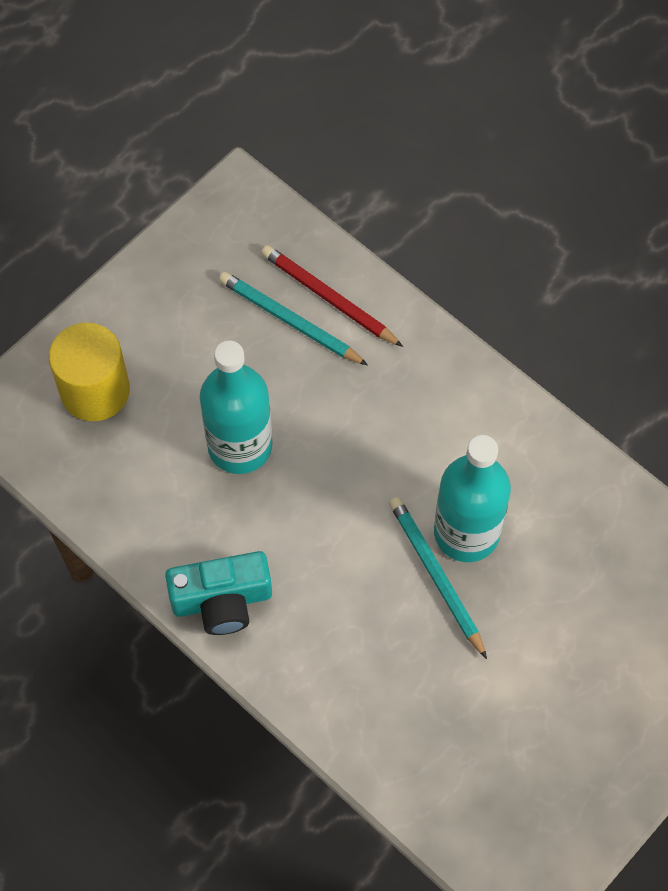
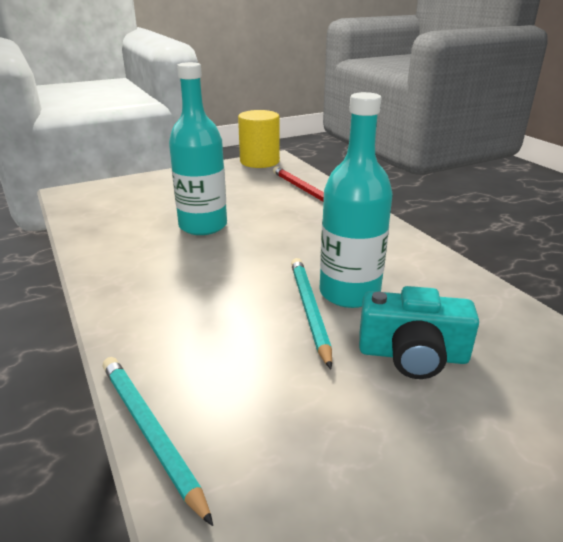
camera: 20 degrees right, 35 degrees down
yellow cylinder [49,322,130,421] -> yellow cylinder moved to [238,110,280,168]
turquoise camera [165,551,272,635] -> turquoise camera moved to [359,286,479,379]
turquoise pencil [219,271,368,365] -> turquoise pencil moved to [103,357,213,526]

